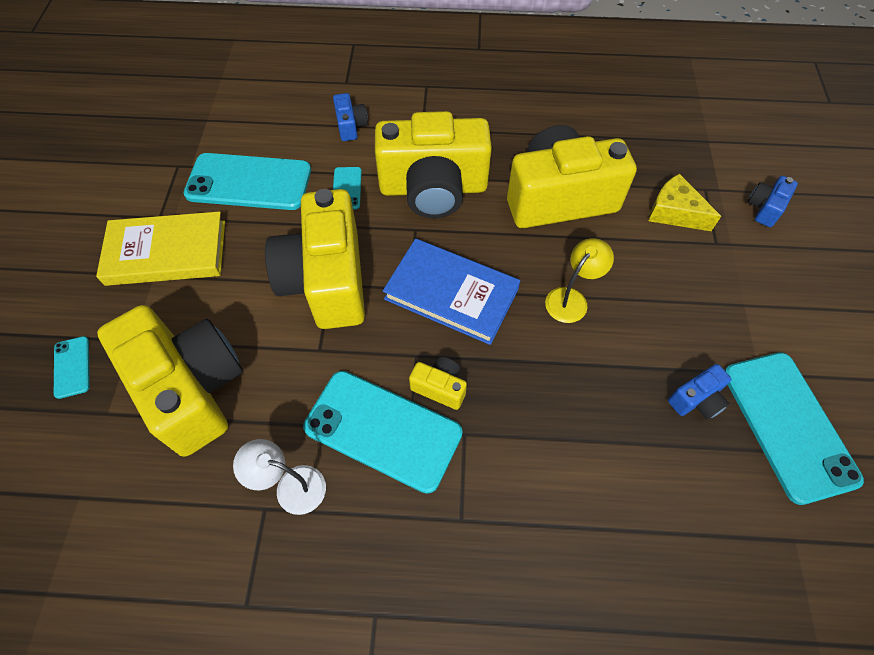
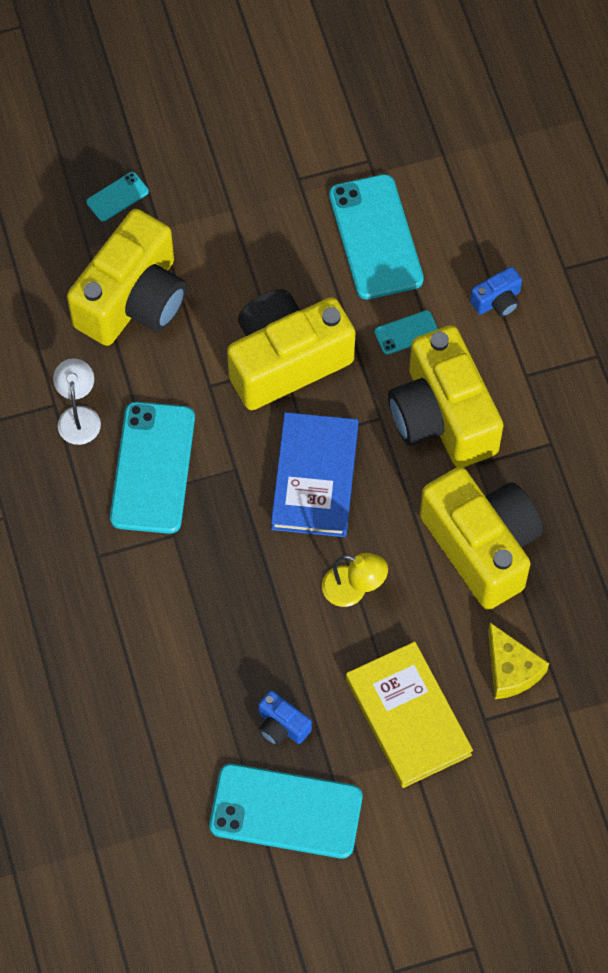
camera: 70 degrees right, 5 degrees up
yellow book [96,211,225,286] -> yellow book moved to [346,642,473,788]
yellow camera [409,357,467,410] -> none
yellow cheese [648,174,721,231] -> yellow cheese turned 135 degrees clockwise [488,622,549,699]
turquoise phone [725,352,864,505] -> turquoise phone turned 45 degrees clockwise [209,764,362,859]
blue camera [748,176,798,227] -> none

